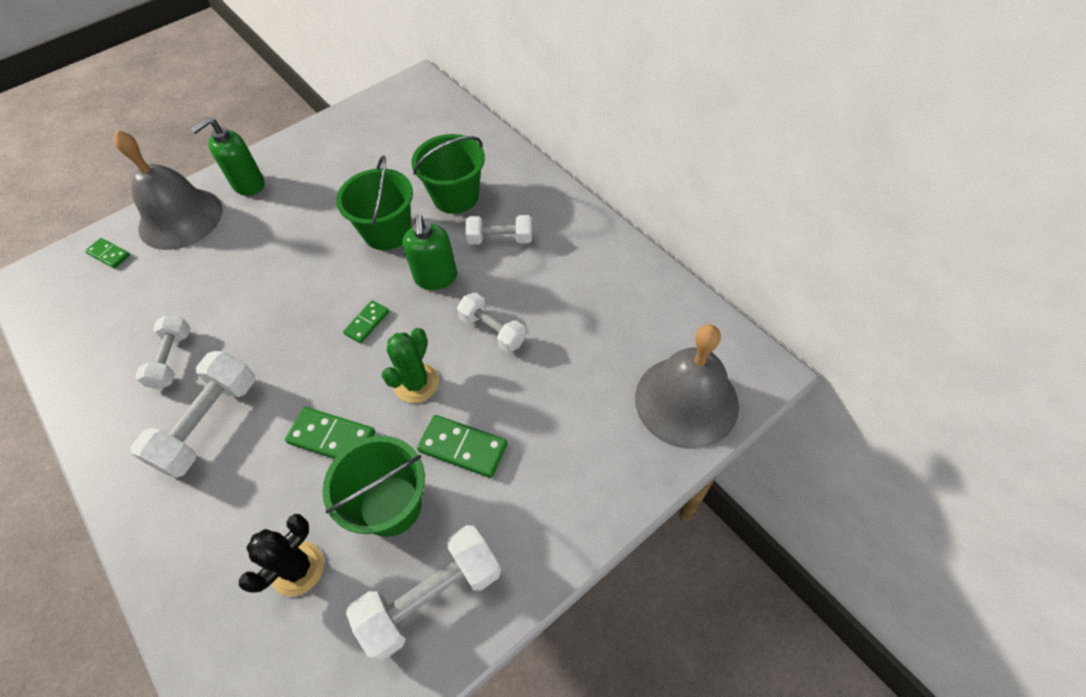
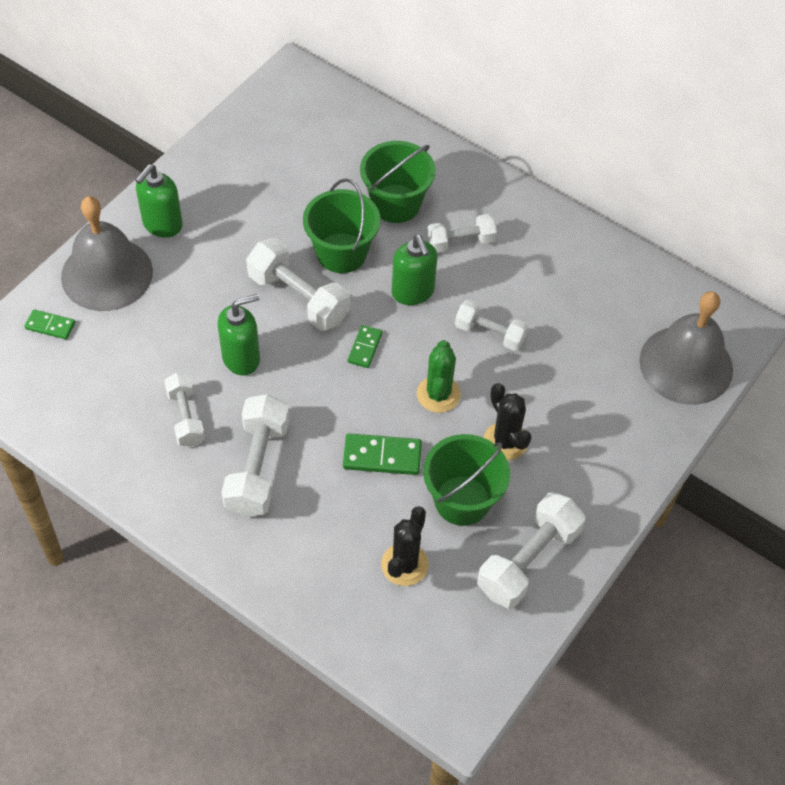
camera: 20 degrees left, 0 degrees up
green domino [417,415,508,478] -> black cactus [484,383,532,460]
none -> green soap dispenser [217,294,260,376]
none -> white dumbbell [246,238,350,331]

